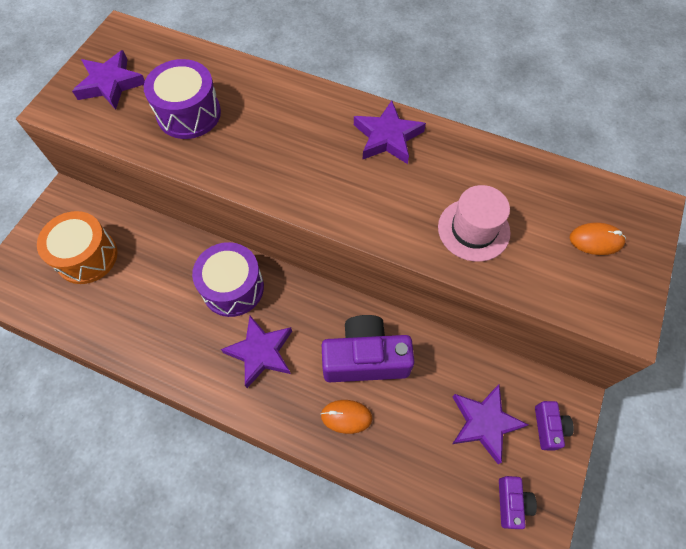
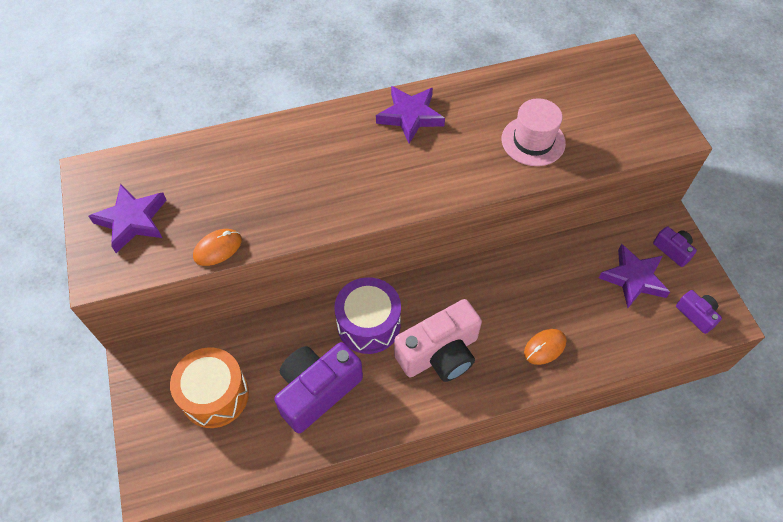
camera: 40 degrees left, 5 degrees down
purple drum [144,59,221,139] -> none
purple star [221,316,292,388] -> pink camera [394,299,482,382]
purple camera [322,315,414,382] -> purple camera moved to [274,342,363,433]
orange mouse [570,223,626,255] -> orange mouse moved to [193,229,242,266]

